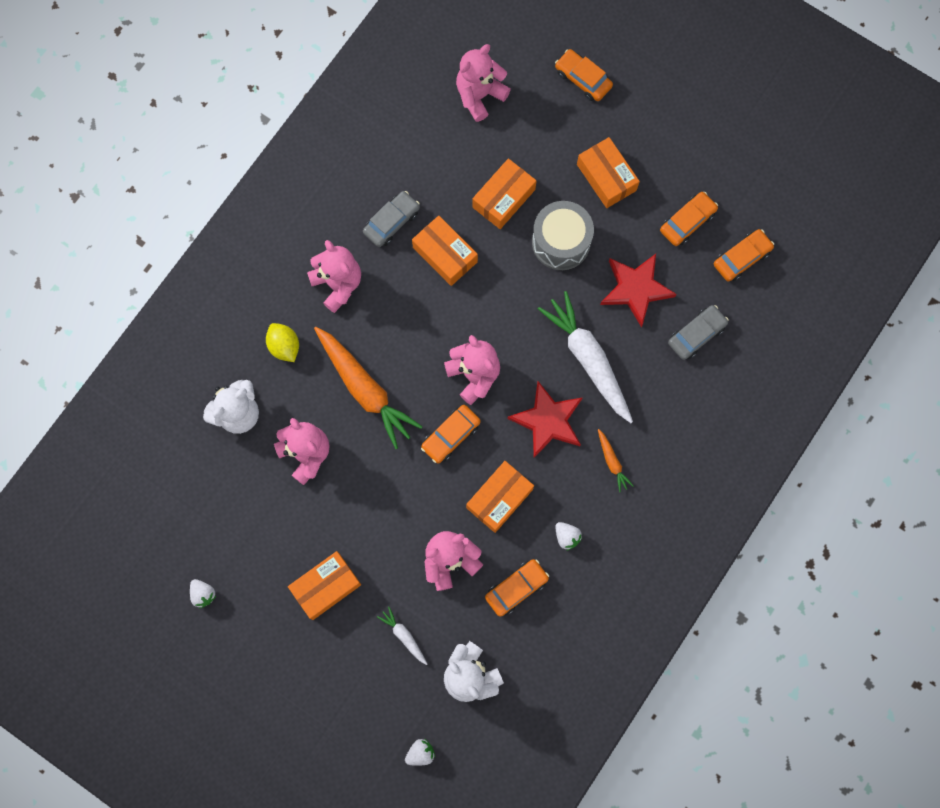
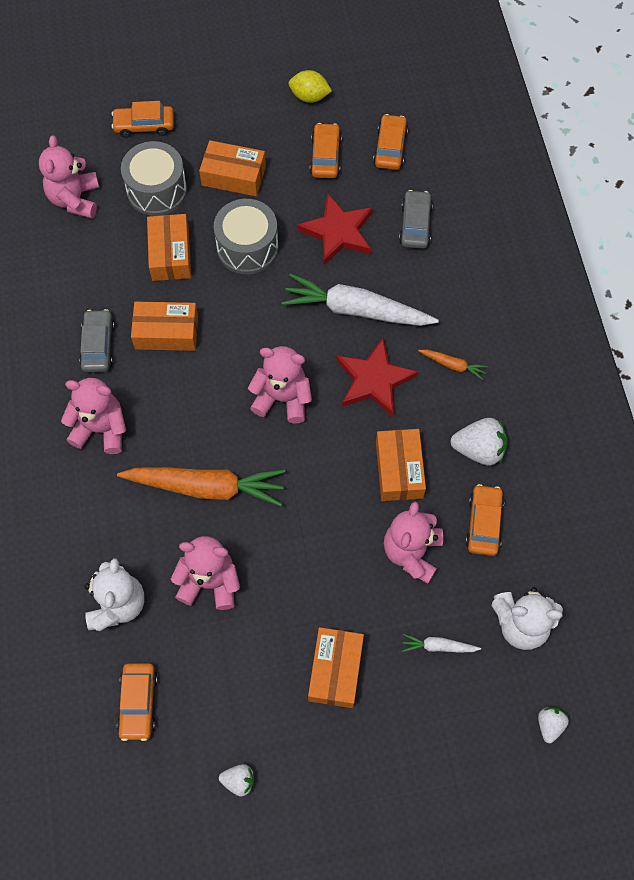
camera: 45 degrees left, 10 degrees down
yellow lemon [266,323,299,362] -> yellow lemon moved to [288,70,332,103]
orange car [421,405,481,463] -> orange car moved to [117,663,158,741]
white strawberry [555,522,582,551] -> white strawberry [450,418,508,466], size x1.73
none -> grey drum [121,141,187,216]

